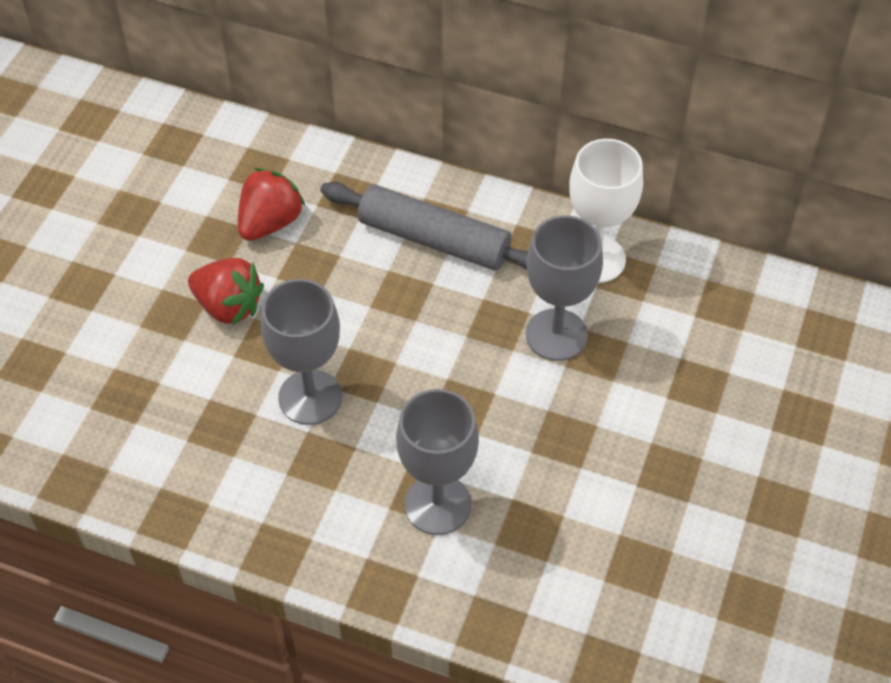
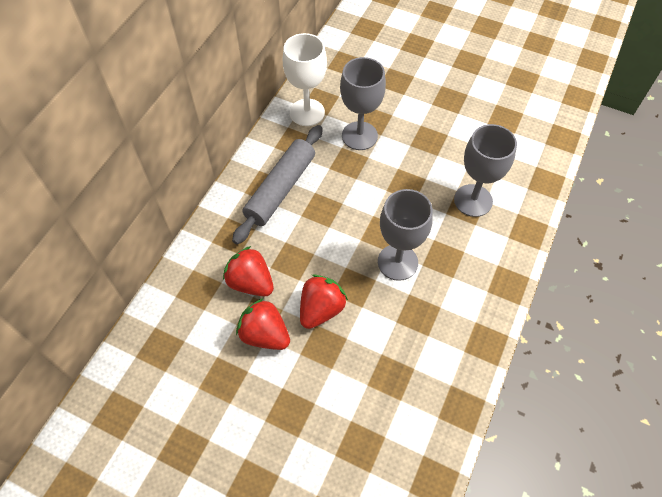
camera: 85 degrees left, 5 degrees up
none -> red strawberry [236,298,290,350]

